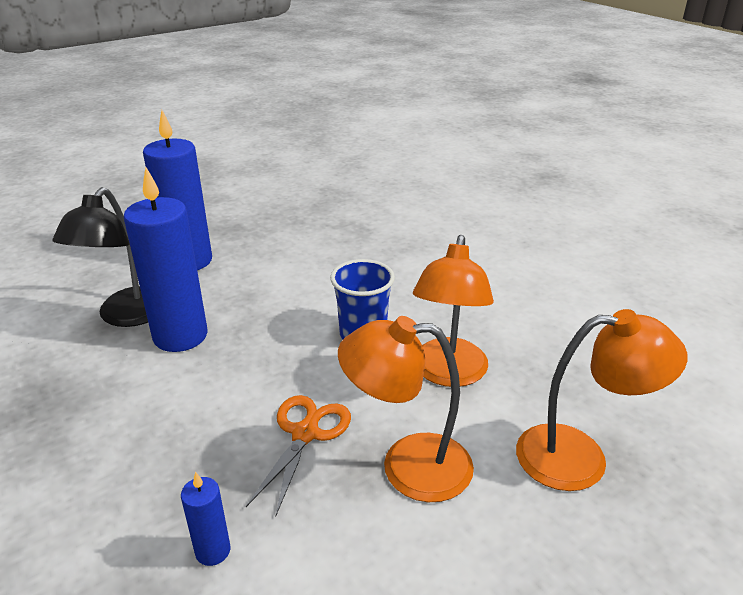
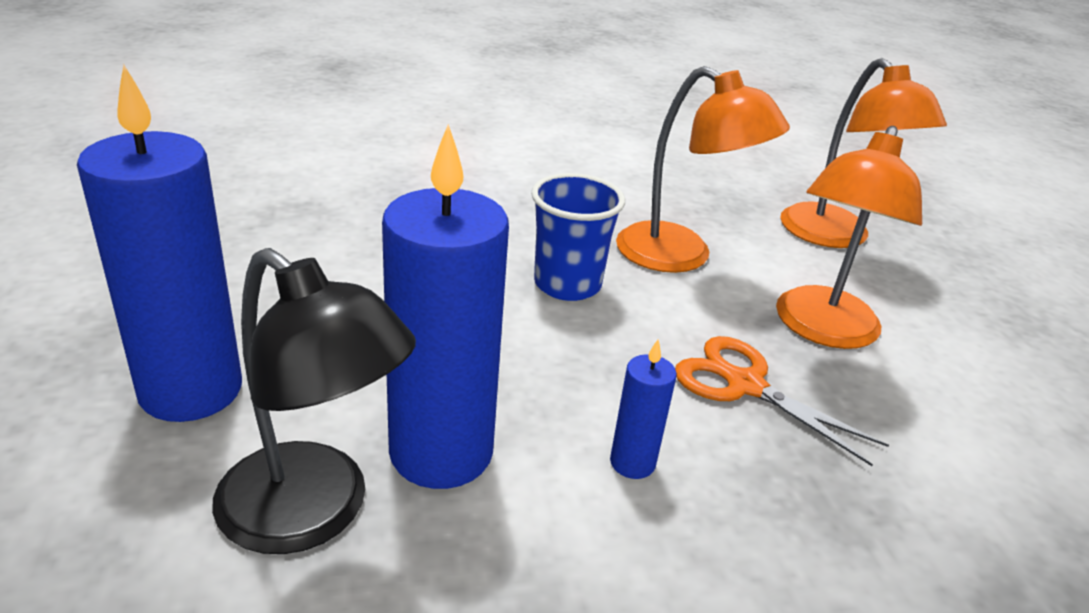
camera: 70 degrees left, 0 degrees up
blue candle [181,472,230,566] -> blue candle moved to [610,339,677,479]
orange lamp [516,309,687,491] -> orange lamp turned 135 degrees clockwise [780,58,947,248]

